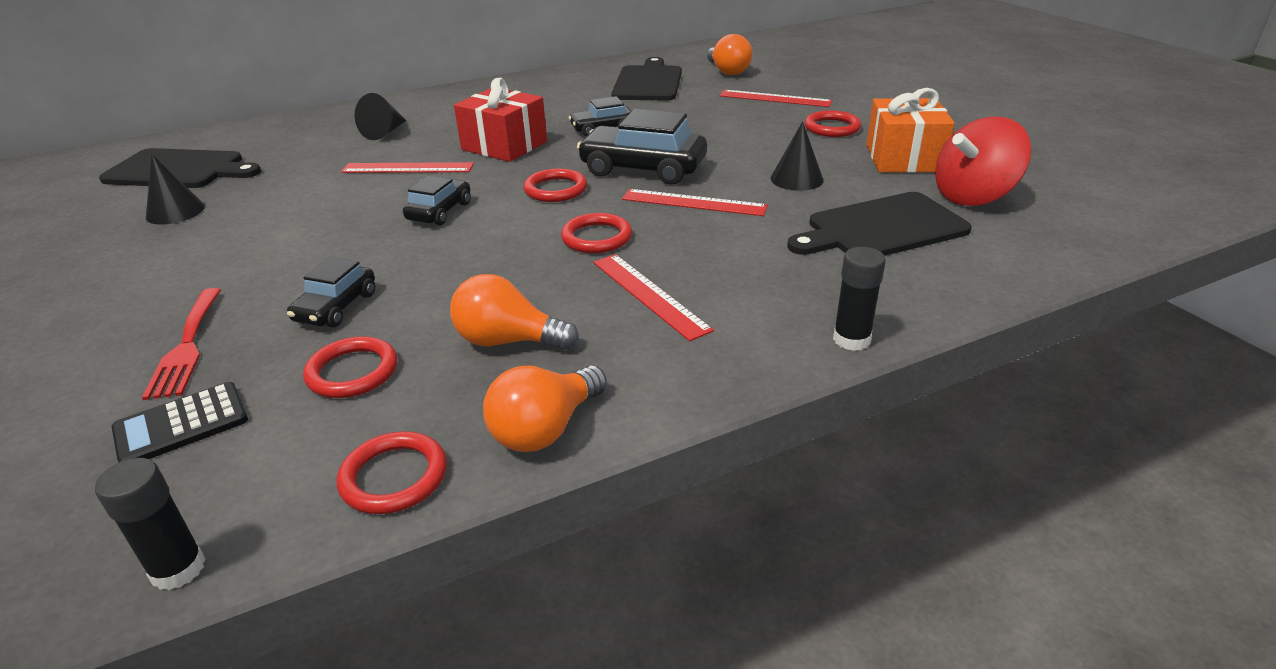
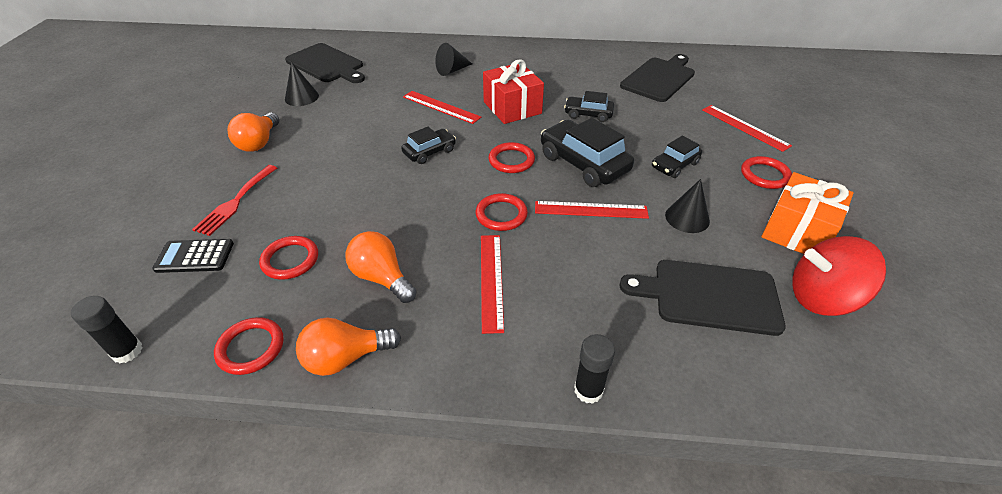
camera: 30 degrees right, 10 degrees up
black car [287,257,375,327] -> black car moved to [652,136,702,178]
red ruler [622,189,768,216] -> red ruler turned 45 degrees counterclockwise [535,201,649,219]
orange light bulb [707,34,752,75] -> orange light bulb moved to [228,113,279,152]

